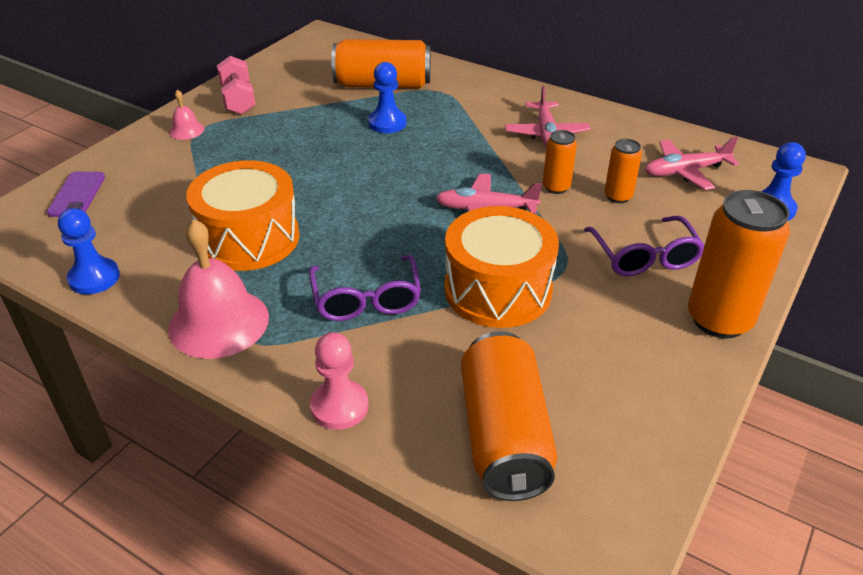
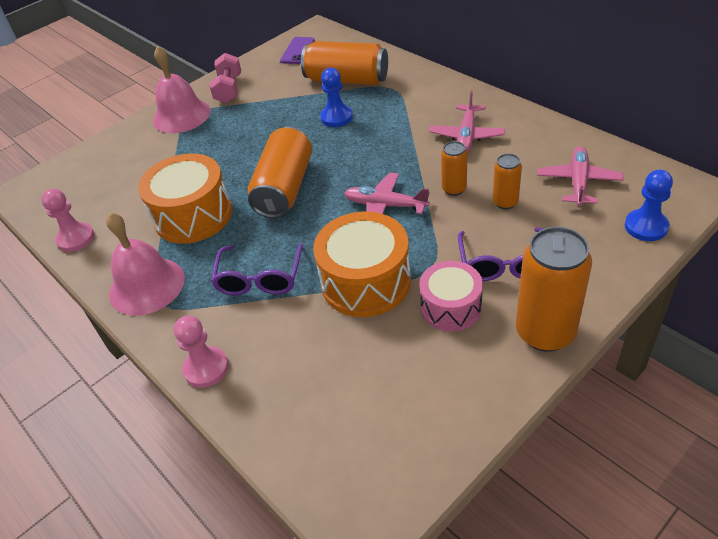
camera: 20 degrees right, 5 degrees up
purple phone [47,172,105,217] -> purple phone moved to [280,37,315,64]
blue pawn [58,208,120,295] -> pink pawn [41,189,94,252]
pink bell [169,90,204,140] -> pink bell [153,46,211,133], size x2.12
orange can [461,331,557,501] -> orange can moved to [248,127,312,218]
pink plane [645,137,739,190] -> pink plane turned 105 degrees clockwise [537,146,624,206]
none -> pink drum [419,261,483,332]

